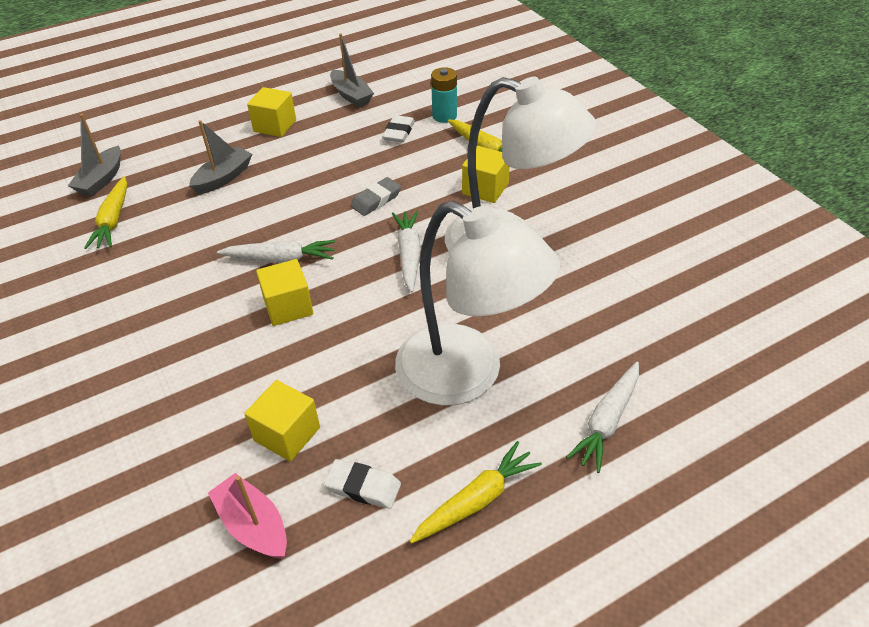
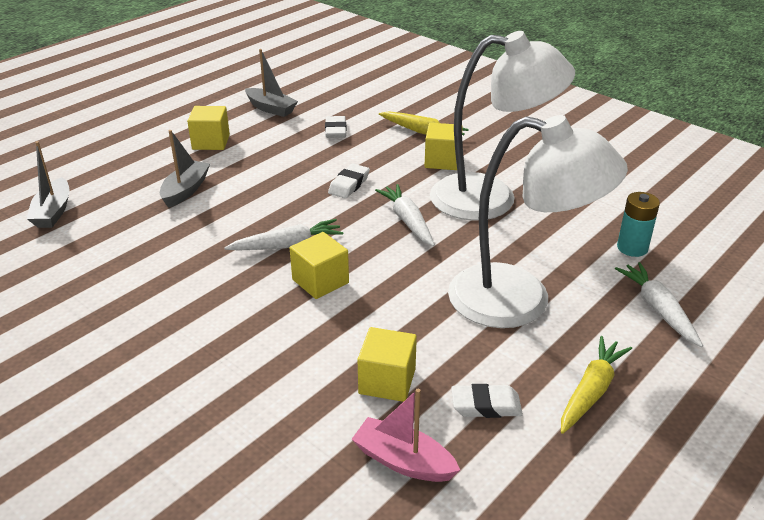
camera: 20 degrees left, 10 degrees down
yellow carrot [84,176,127,249] -> none
grey eraser [351,177,401,216] -> white eraser [328,164,370,199]
turquoise battery [431,67,457,123] -> turquoise battery moved to [617,192,660,257]
white carrot [566,362,639,473] -> white carrot turned 150 degrees clockwise [615,262,703,347]

